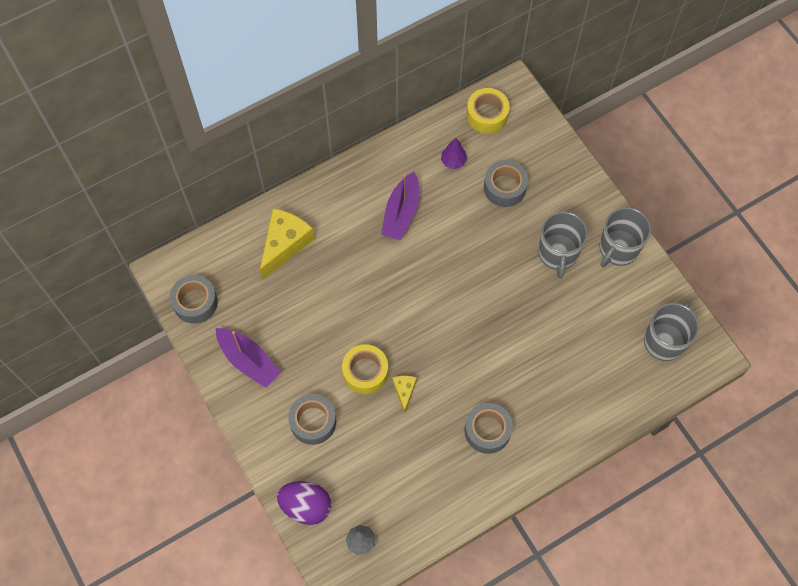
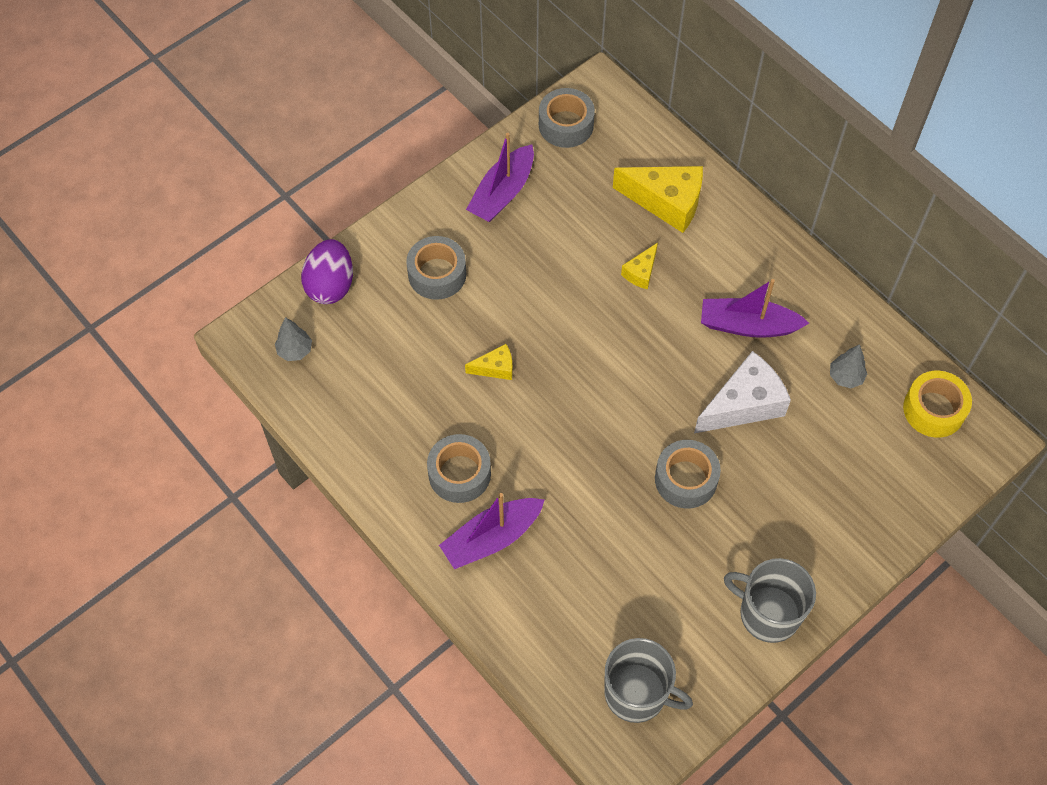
camera: 80 degrees right, 5 degrees down
yellow tape [342,344,388,394] -> none
purple tree [441,138,467,169] -> grey tree [830,344,867,388]
grey tape [484,160,528,207] -> grey tape moved to [655,440,721,508]
grey mug [538,212,588,279] -> none
none -> purple boat [439,493,545,569]
none -> yellow cheese [621,243,658,289]
none -> white cheese [694,351,791,433]

